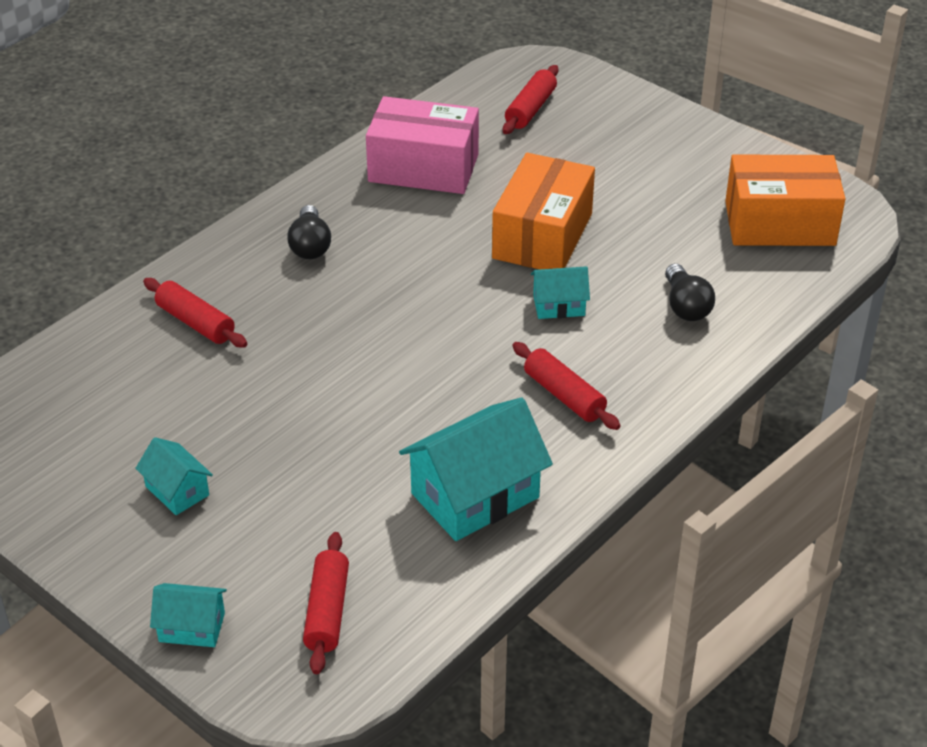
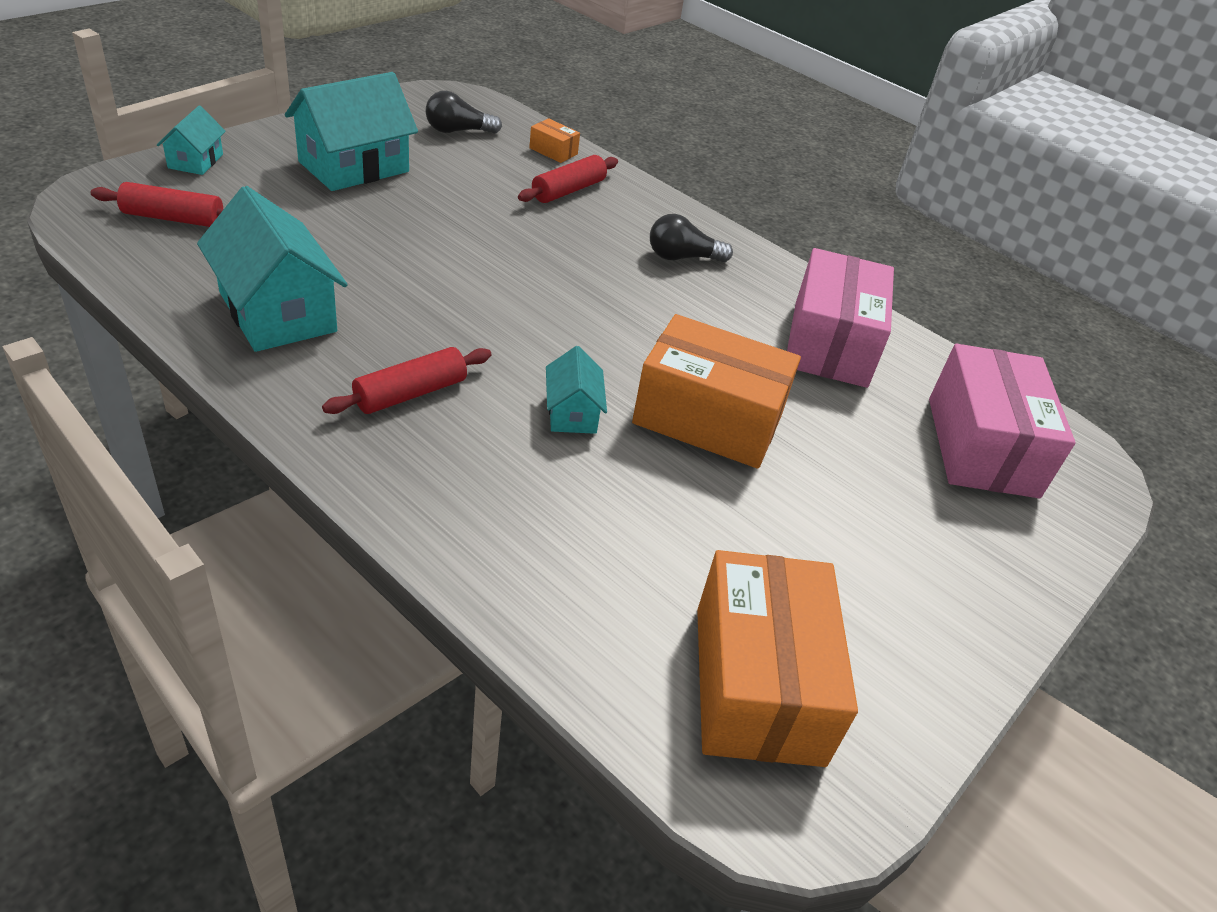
camera: 85 degrees right, 0 degrees up
turquoise house [135,437,213,515] -> turquoise house [285,72,418,191], size x1.92
red rolling pin [503,65,558,134] -> pink box [929,344,1076,498]
black light bulb [665,264,715,321] -> black light bulb moved to [425,91,502,134]
none -> orange box [529,118,580,163]

